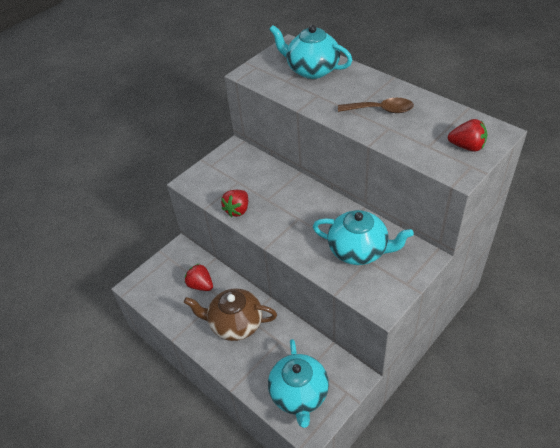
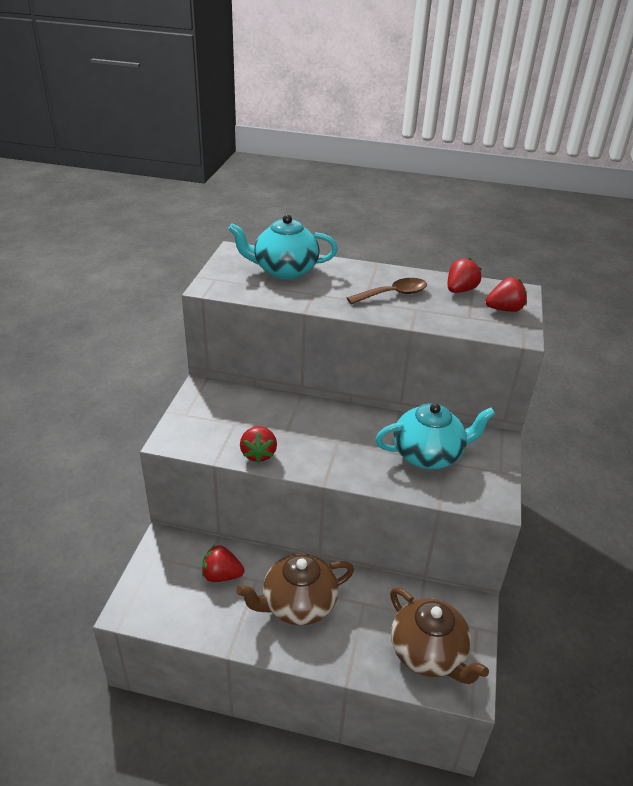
camera: 35 degrees left, 10 degrees down
turquoise teapot [268,339,329,428] -> brown teapot [390,587,489,684]
none -> red strawberry [448,258,482,293]

